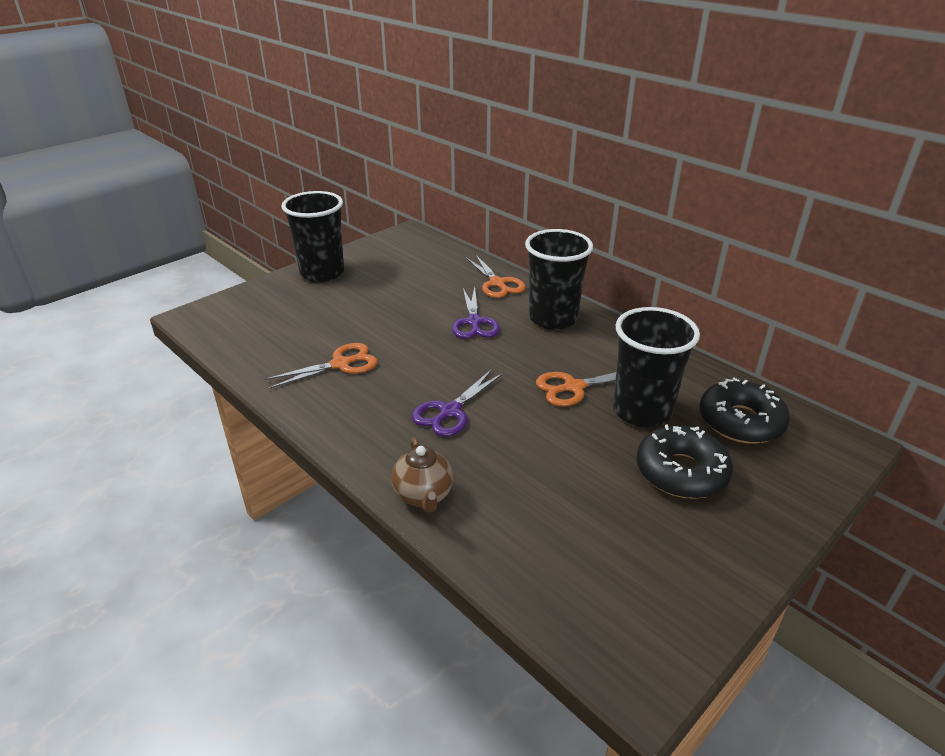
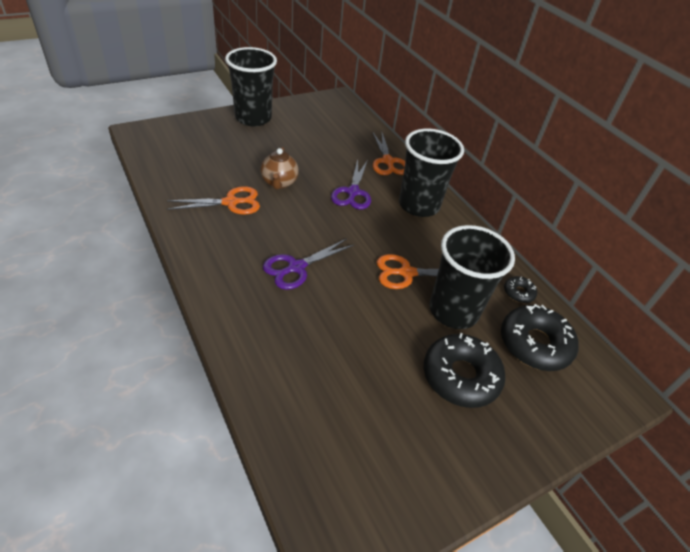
camera: 10 degrees right, 10 degrees up
brown teapot [392,437,453,513] -> brown teapot moved to [260,147,299,190]
none -> black donut [504,276,537,303]

